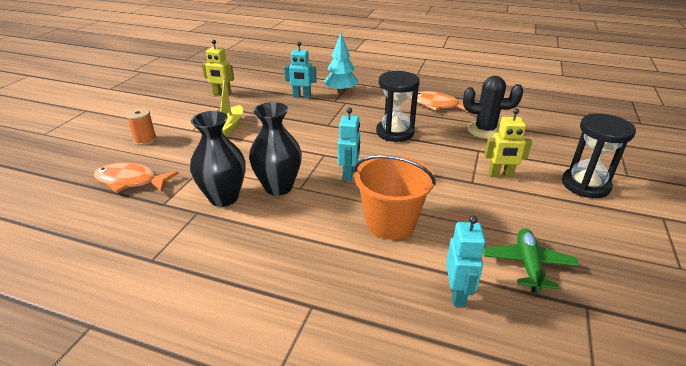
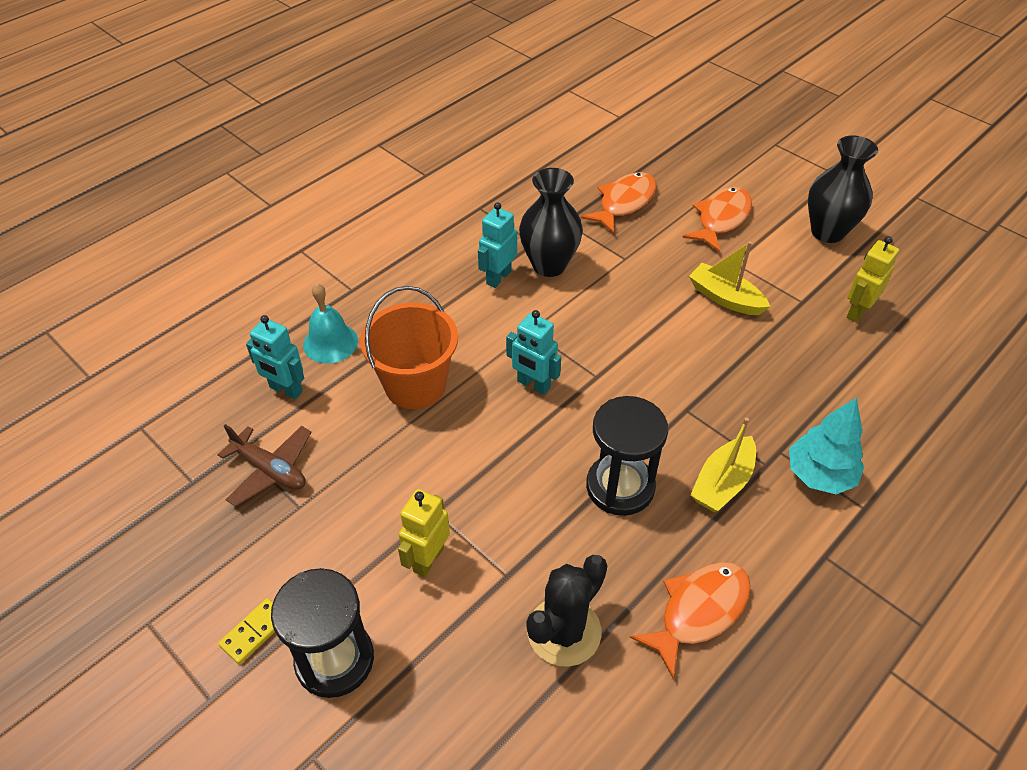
camera: 115 degrees right, 15 degrees up
orange spool [126,108,157,146] -> orange fish [682,187,752,252]
black vase [249,102,302,196] -> black vase moved to [808,135,878,243]
turquoise robot [284,42,317,98] -> turquoise robot moved to [478,202,517,288]
green plane [484,229,579,293] -> brown plane [218,424,311,507]
none -> yellow domino [218,598,275,665]
none -> turquoise bell [303,284,358,364]
none -> yellow boat [690,417,756,512]

